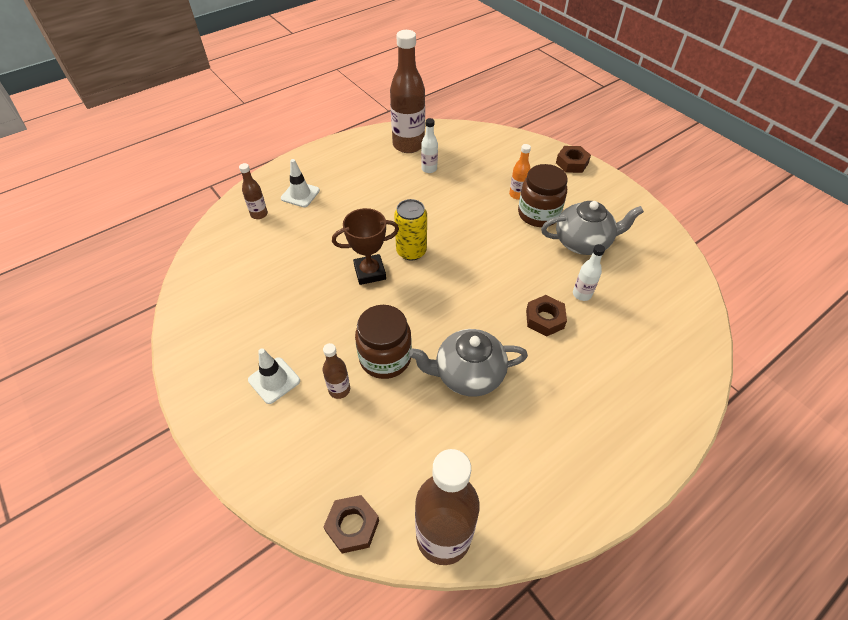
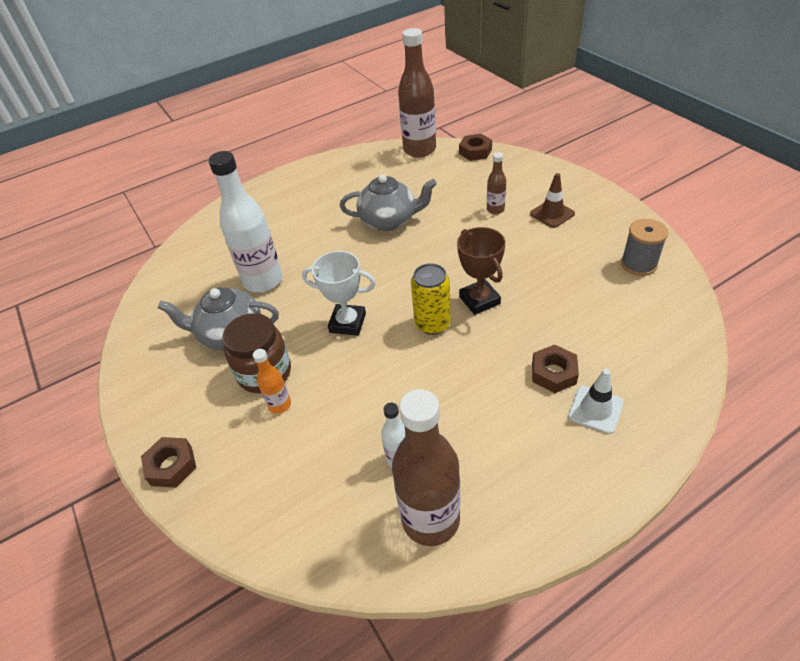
camera: 170 degrees left, 5 degrees down
brown bottle [239,163,268,219] -> none
white traffic cone [248,349,300,404] -> brown traffic cone [530,173,575,228]
brown trophy [332,208,399,285] -> brown trophy turned 75 degrees clockwise [457,227,505,315]
brown jar [355,305,412,379] -> none
brown nut [526,295,567,337] -> brown nut moved to [532,345,579,393]
white bottle [573,244,605,301] -> white bottle [208,151,283,292], size x2.09
none -> white trophy [302,251,376,336]
none -> grey spool [621,219,668,276]

